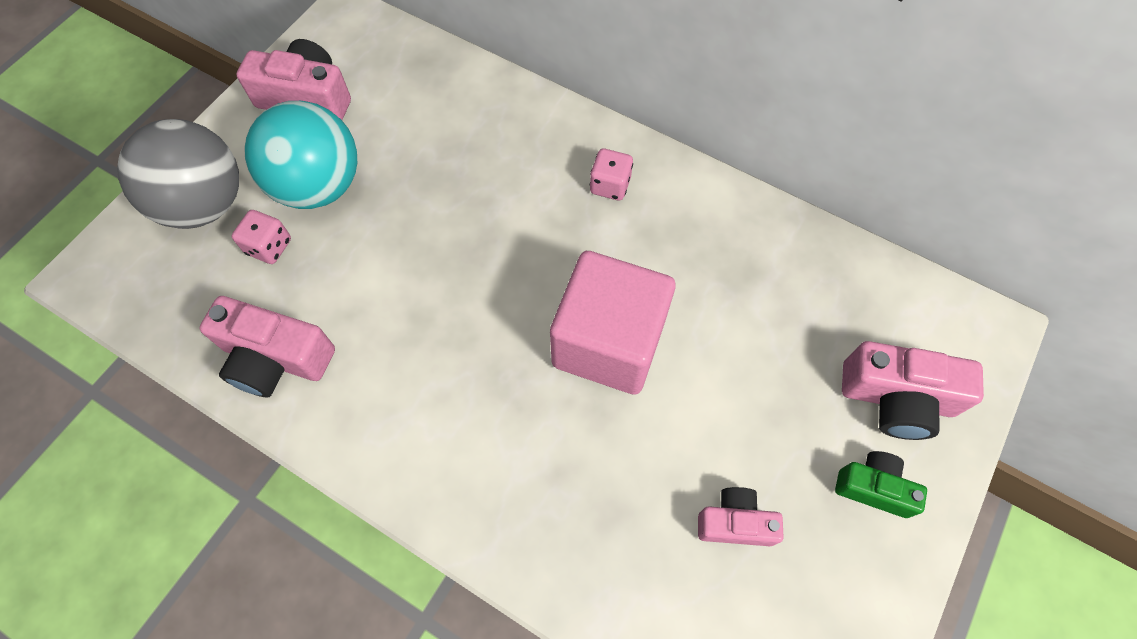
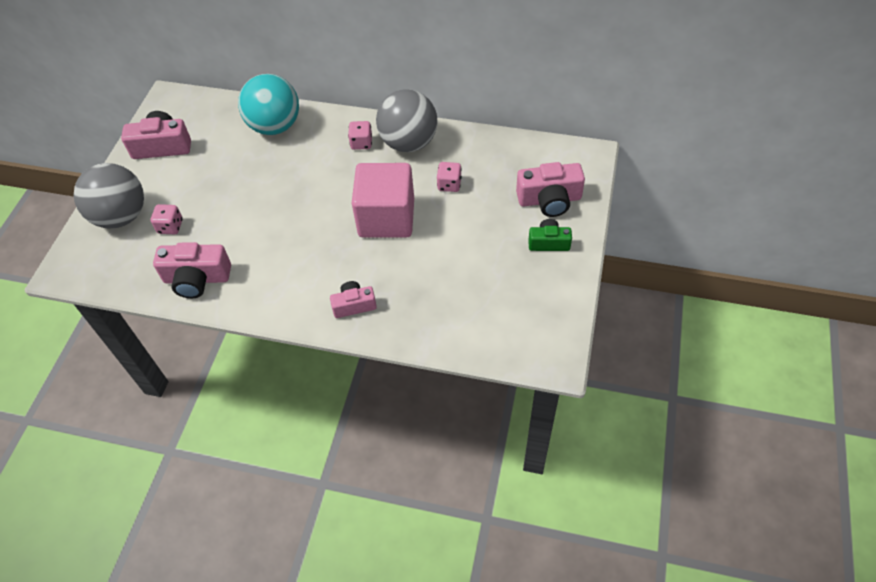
camera: 15 degrees left, 10 degrees down
turquoise ball [244,101,357,209] -> turquoise ball moved to [238,74,299,135]
pink camera [698,487,784,546] -> pink camera moved to [330,281,377,318]
none -> grey ball [376,89,437,152]
none -> pink dice [437,162,462,192]

